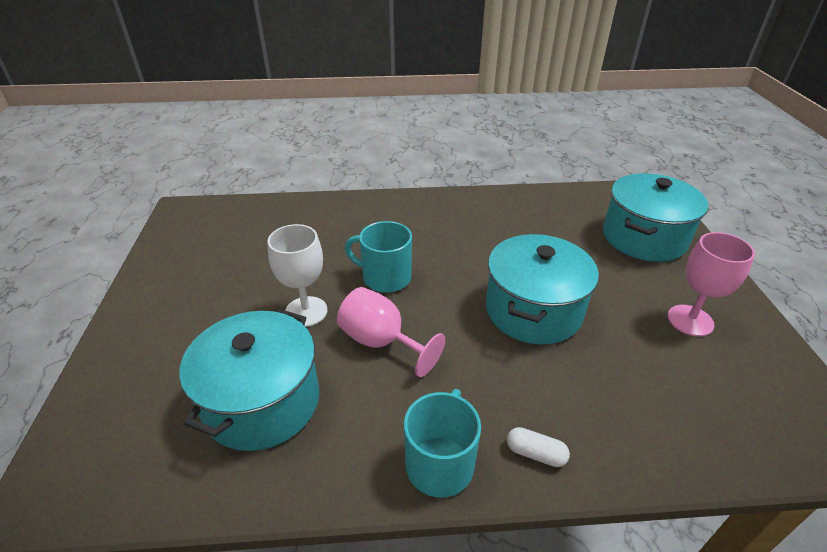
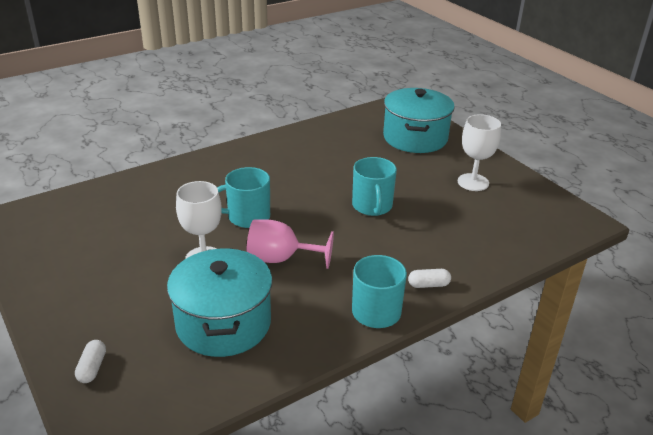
camera: 30 degrees left, 5 degrees down
turquoise pot [486,234,599,345] -> turquoise mug [352,157,397,216]
pink goblet [668,232,755,337] -> white goblet [458,114,501,191]
none -> white capsule [75,340,106,383]

